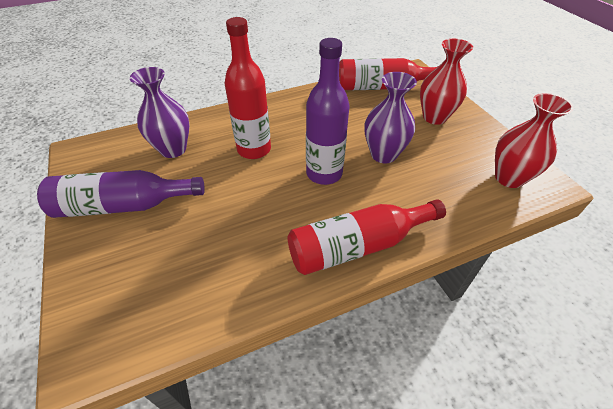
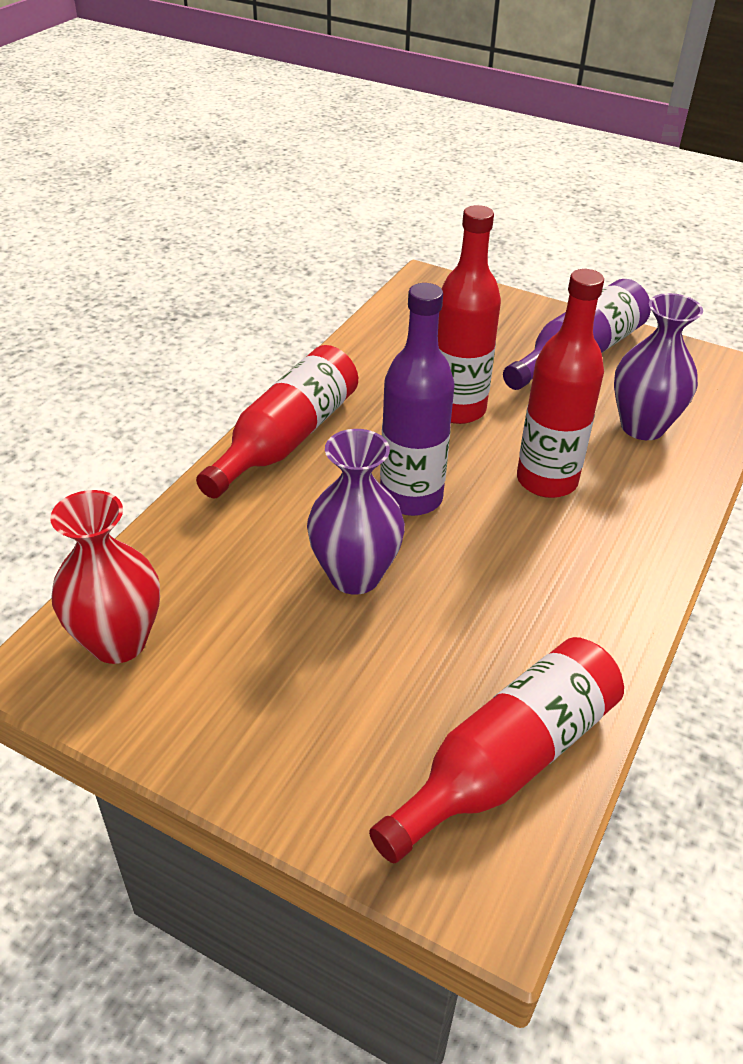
camera: 140 degrees right, 5 degrees down
red vase [420,39,473,125] -> none
none -> red bottle [438,205,501,424]

